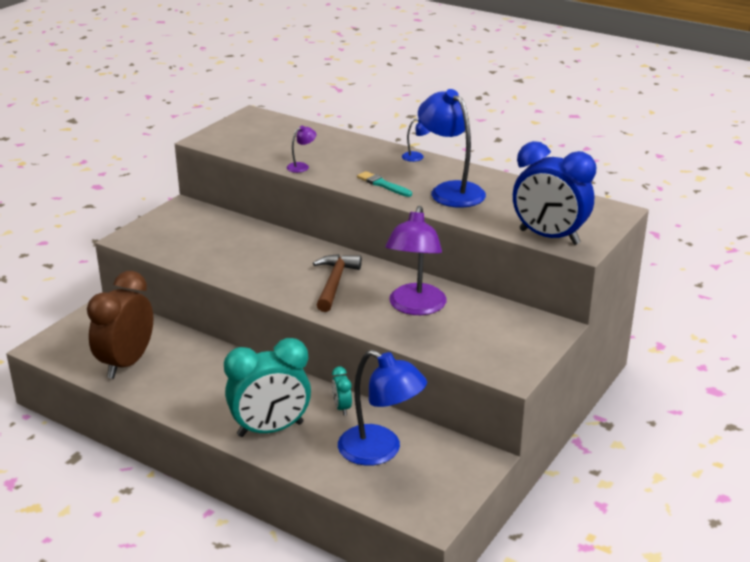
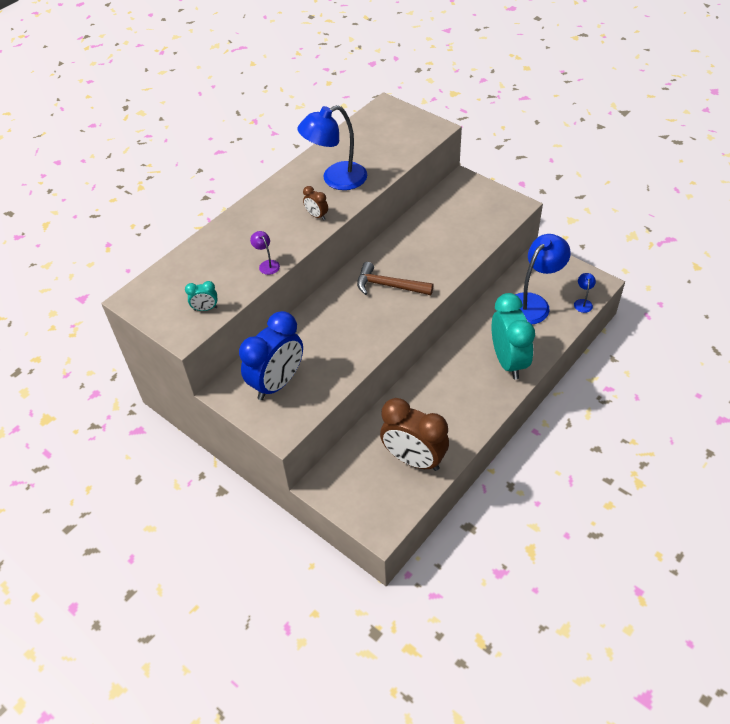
camera: 80 degrees left, 20 degrees up
turquoise clock [332,366,352,415] -> turquoise clock moved to [185,281,218,311]
turquoise brush [357,171,412,197] -> brown clock [303,186,328,220]
purple lamp [385,206,447,315] -> none
blue lamp [402,119,431,162] -> blue lamp moved to [574,273,596,313]
blue clock [513,141,596,245] -> blue clock moved to [239,311,303,400]

